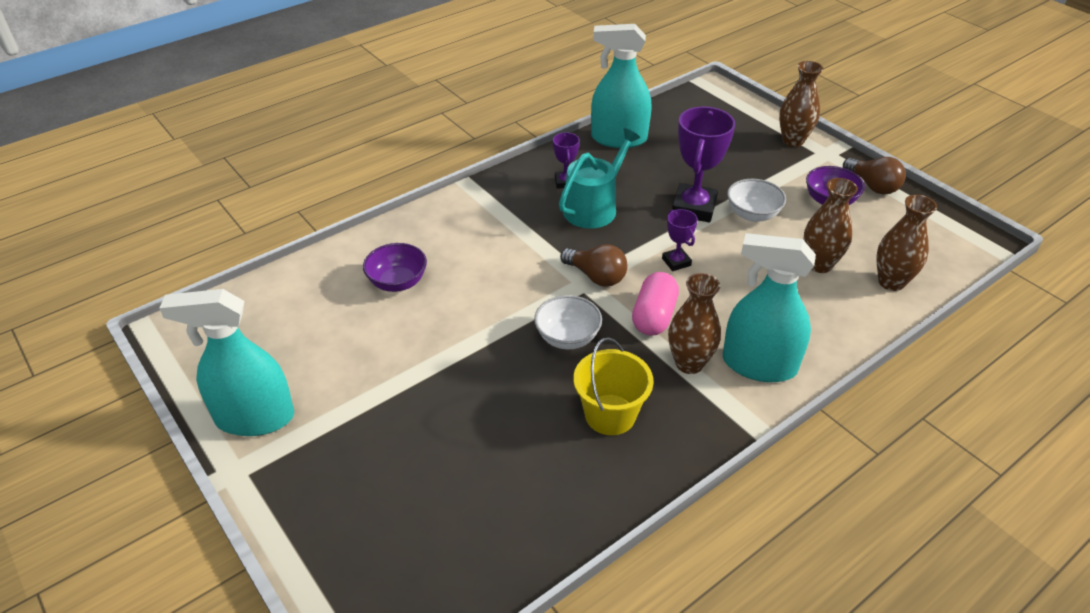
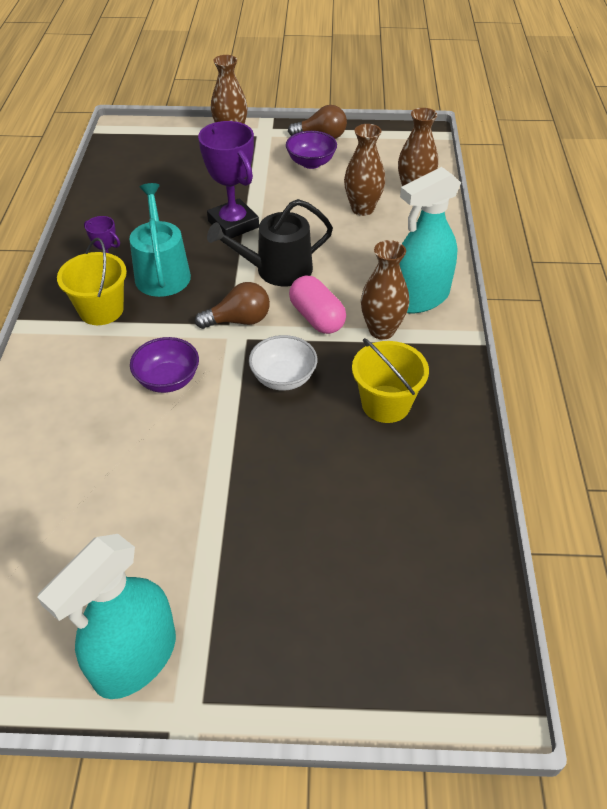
camera: 50 degrees left, 5 degrees up
purple bowl [363,243,427,292] -> purple bowl moved to [130,337,199,393]
turquoise spray bottle [591,24,652,148] -> none
purple trophy [662,209,698,271] -> black watering can [207,199,333,286]
white bowl [727,179,786,222] -> none
none -> yellow bucket [57,238,127,325]

